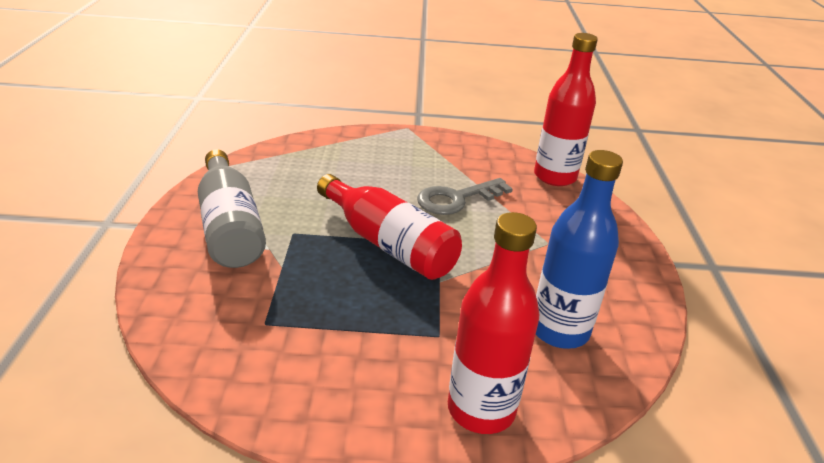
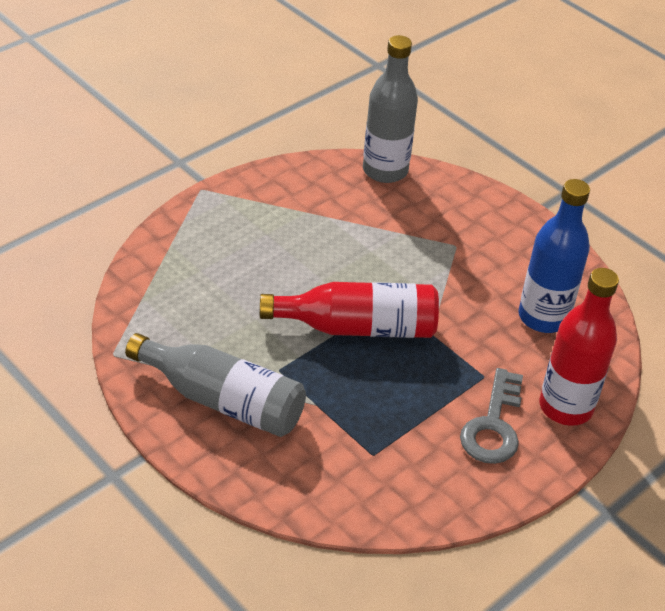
camera: 45 degrees left, 10 degrees up
grey key [417,178,513,215] -> grey key moved to [460,368,523,464]
red bottle [534,33,598,186] -> grey bottle [363,35,418,183]

